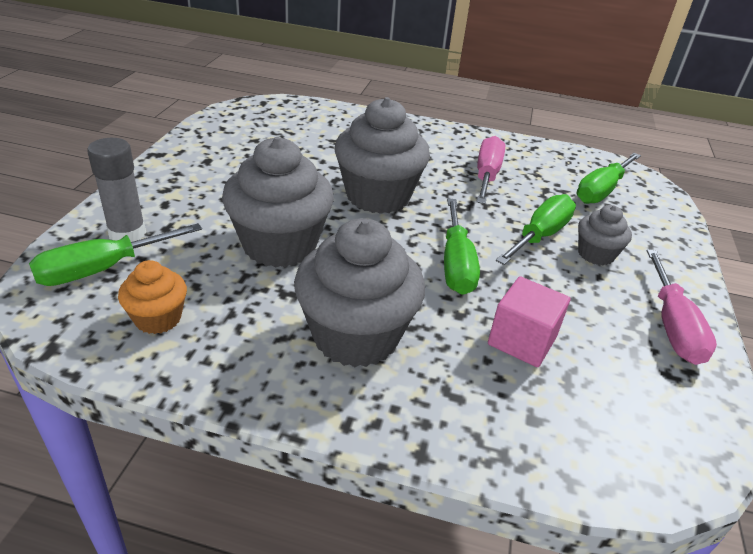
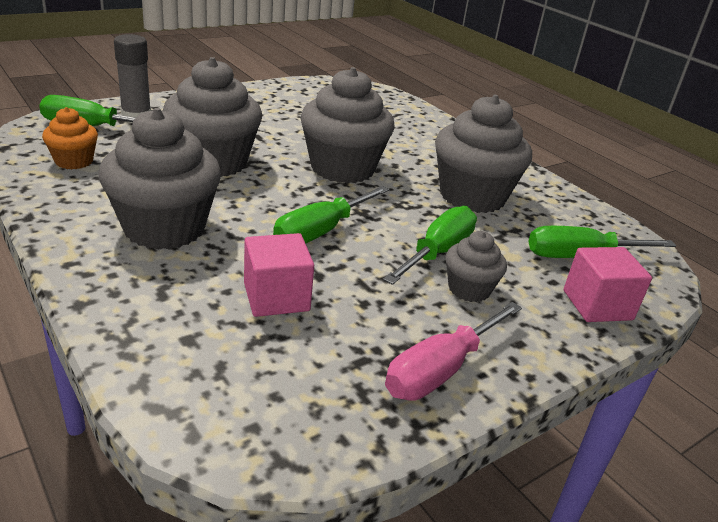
camera: 40 degrees right, 5 degrees down
pink screwdriver [477,136,505,204] -> grey cupcake [435,95,532,213]
green screwdriver [496,194,576,265] -> green screwdriver turned 45 degrees counterclockwise [383,206,477,285]
none -> pink cube [563,247,652,322]

